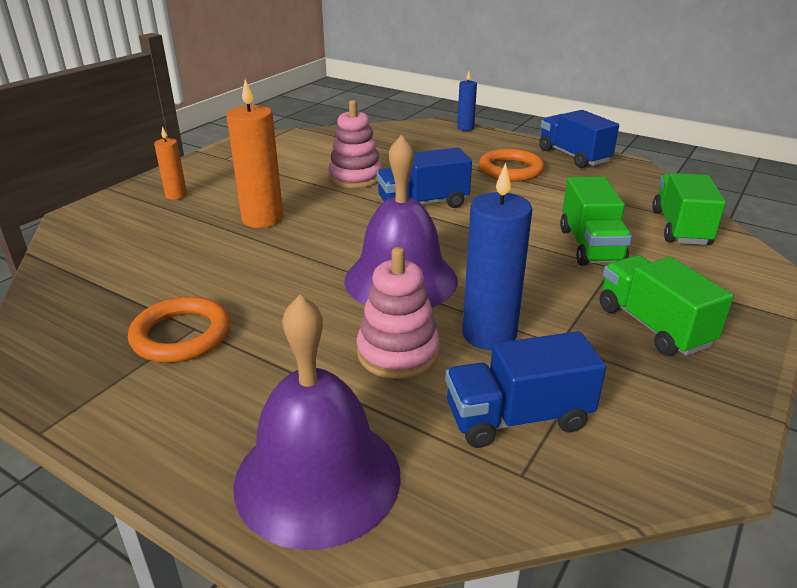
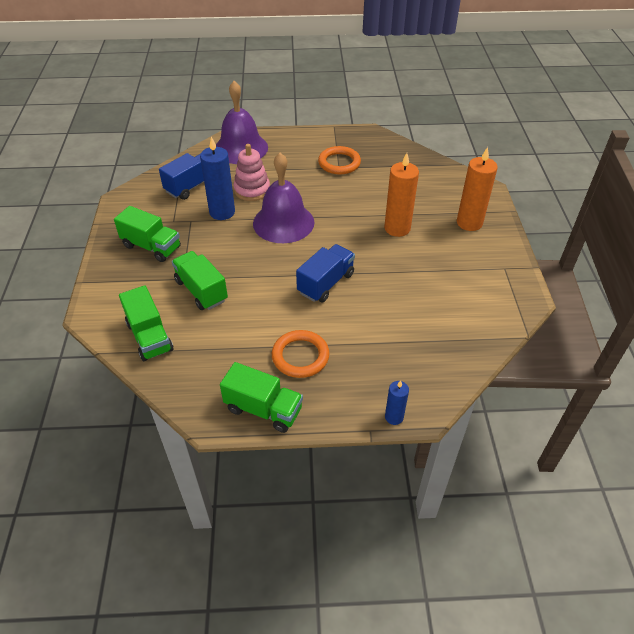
camera: 145 degrees right, 15 degrees up
orange candle [154,126,187,200] -> orange candle [457,147,498,231], size x1.83
pink stacking toy [329,100,382,188] -> none
blue truck [539,110,619,168] -> green truck [220,362,303,433]

